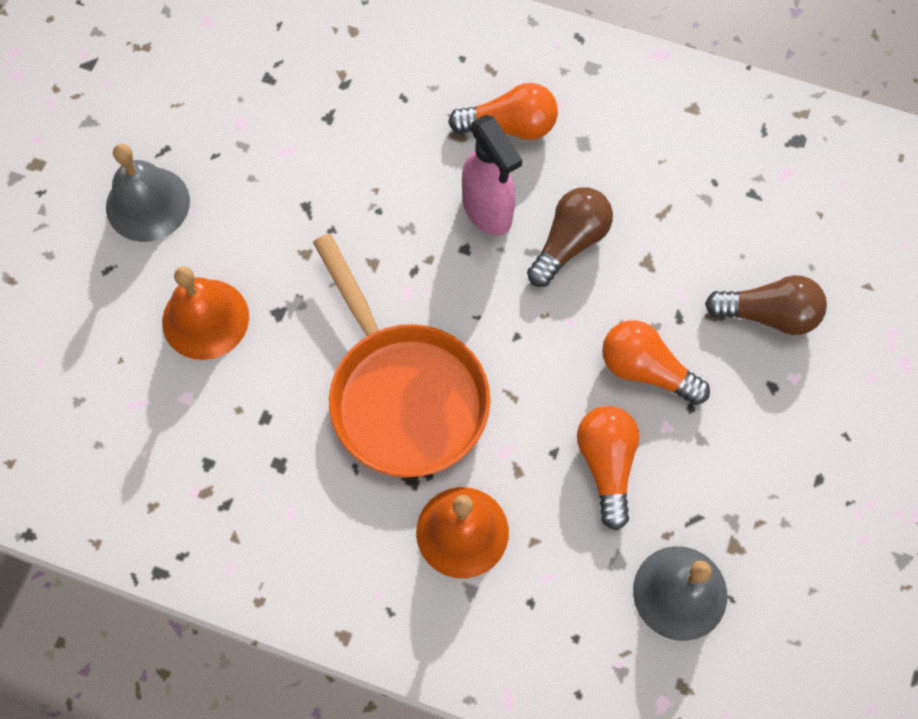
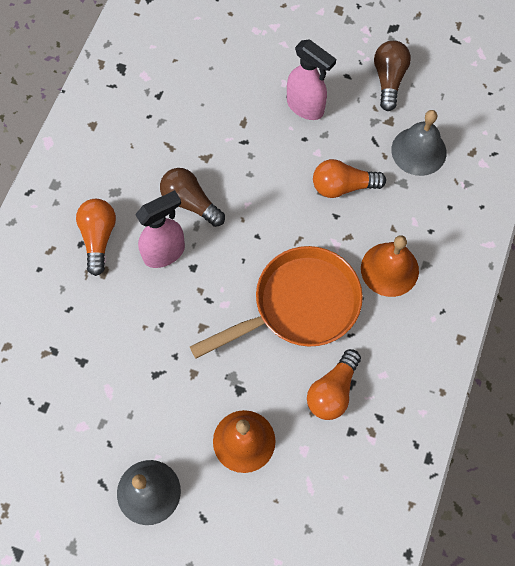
camera: 90 degrees left, 0 degrees up
orange light bulb [602,320,710,405] -> orange light bulb moved to [307,349,361,420]
brown light bulb [705,275,827,335] -> brown light bulb moved to [374,41,411,111]
none -> pink spray bottle [287,39,336,120]

